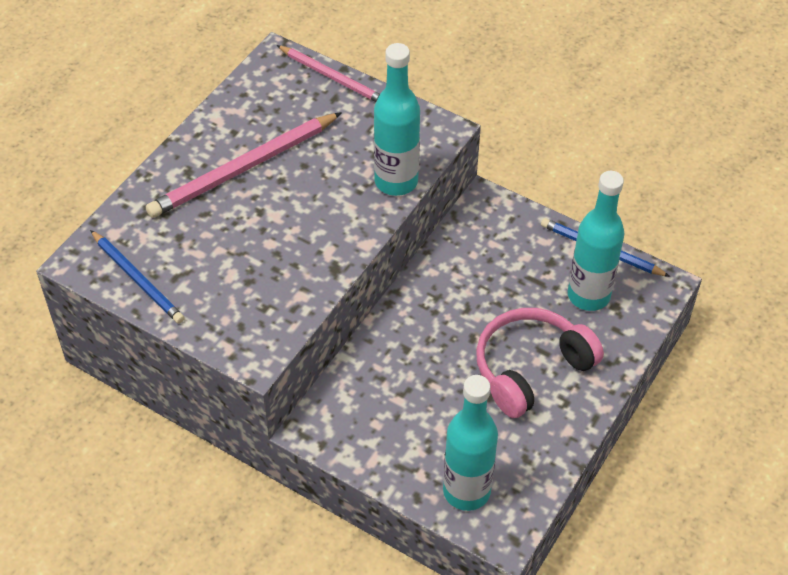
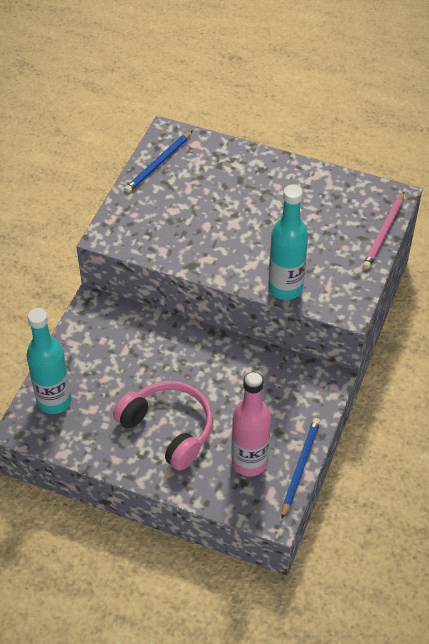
camera: 80 degrees right, 0 degrees up
pink pencil [146,112,342,218] -> none
turquoise bottle [568,171,625,311] -> pink bottle [231,372,271,477]

